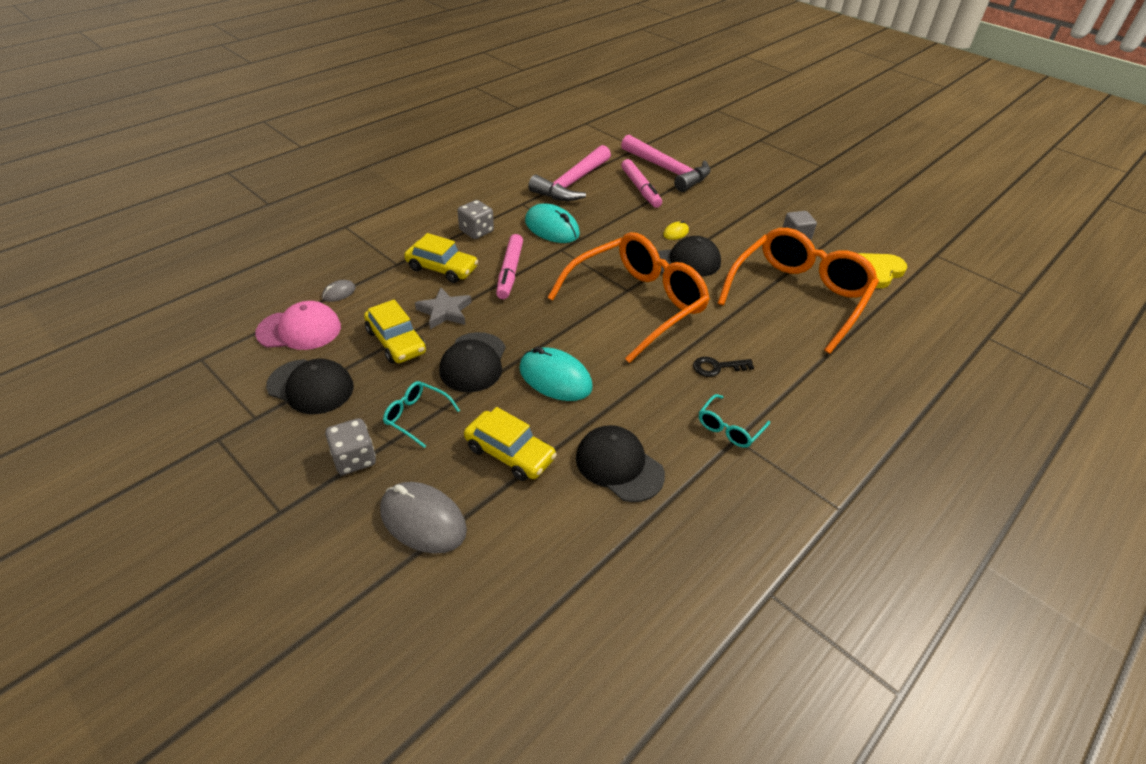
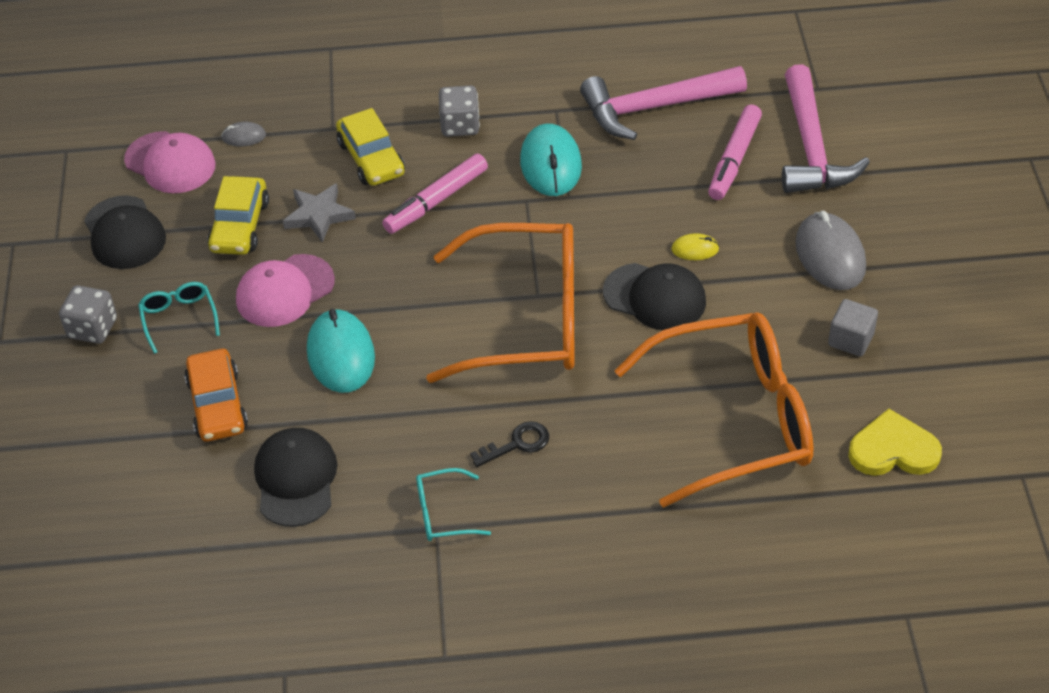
camera: 45 degrees right, 5 degrees up
grey mouse [380,482,467,554] -> grey mouse moved to [795,211,866,290]
black cap [439,332,506,392] -> pink cap [236,254,335,327]
yellow car [464,407,557,481] -> orange car [184,349,248,441]
black key [693,357,754,377] -> black key turned 120 degrees clockwise [470,421,549,467]

